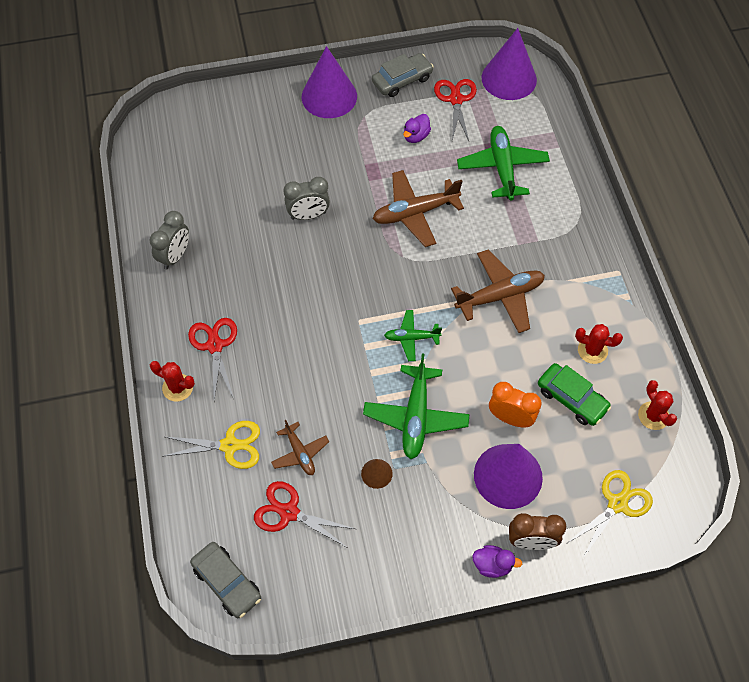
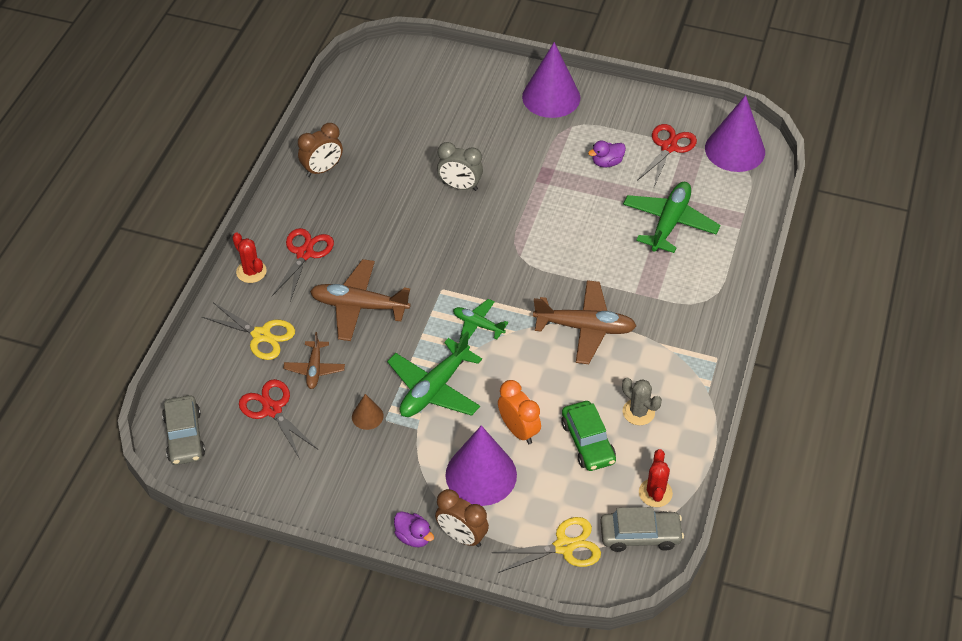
camera: 30 degrees right, 10 degrees down
grey clock [150,211,189,270] -> brown clock [298,123,343,177]
grey car [372,53,434,97] -> grey car moved to [600,507,684,552]
brown plane [373,170,464,247] -> brown plane moved to [310,259,411,341]
red cactus [575,324,623,364] -> grey cactus [622,378,662,425]

